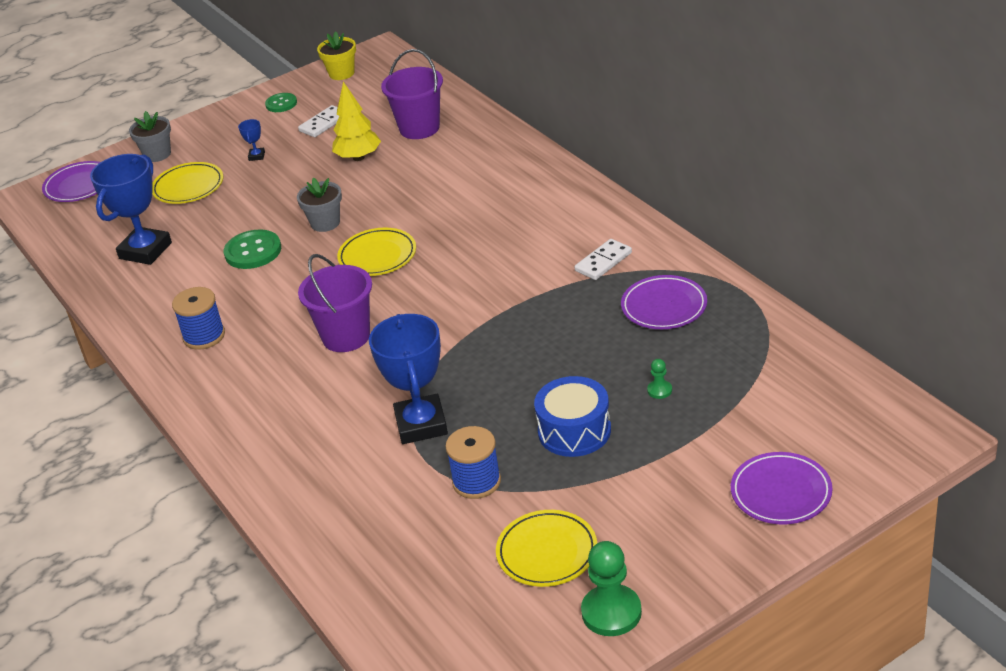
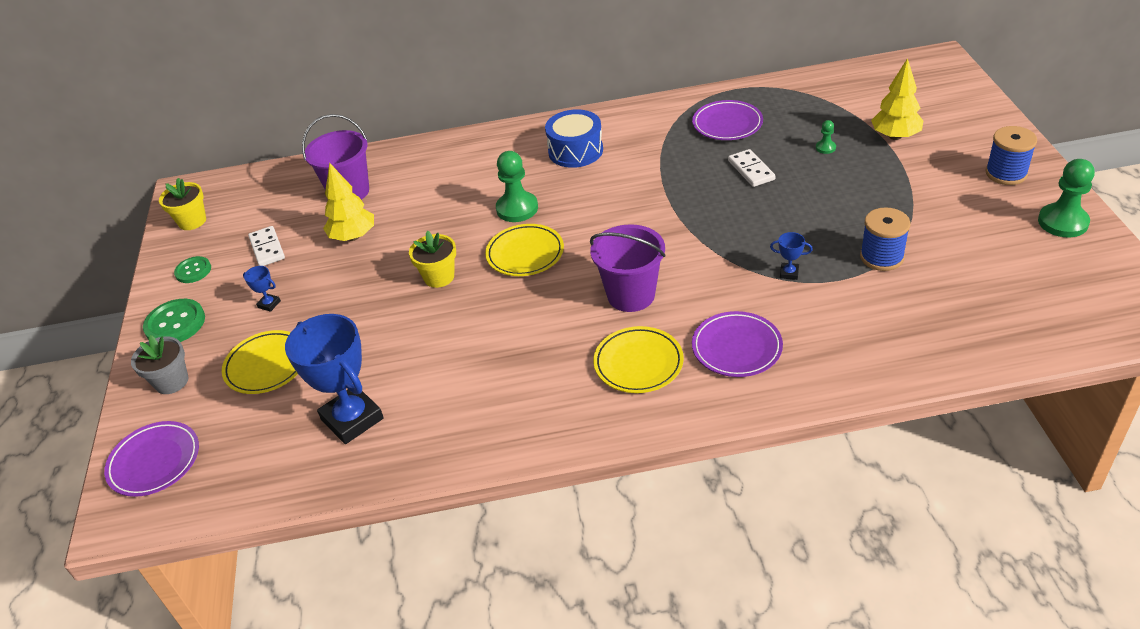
camera: 65 degrees left, 5 degrees up
blue spool [172,287,225,350] -> blue spool moved to [986,126,1037,185]
green button [224,230,281,269] -> green button moved to [143,299,205,342]
grey flower pot [297,177,342,232] -> yellow flower pot [409,231,456,288]
blue trophy [369,314,448,444] -> blue trophy [770,232,813,280], size x0.41
yellow plate [496,510,597,587] -> yellow plate moved to [593,326,684,393]
blue drum [534,376,611,457] -> blue drum moved to [545,109,603,168]
white domino [574,239,632,280] -> white domino moved to [728,149,775,187]
purple plate [731,452,832,524] -> purple plate moved to [692,311,783,377]
none -> green pawn [496,151,538,222]
none -> yellow tree [871,58,923,140]

